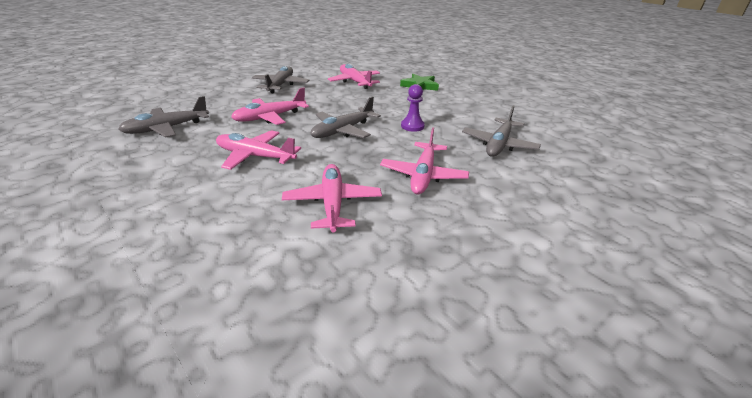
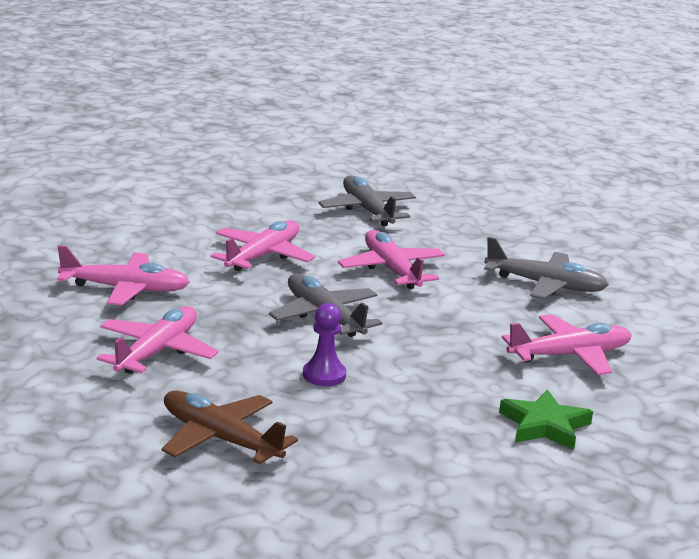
camera: 100 degrees right, 10 degrees down
pink plane [380,127,469,194] -> pink plane turned 90 degrees clockwise [96,306,219,374]
grey plane [462,106,541,157] -> brown plane [162,391,298,464]

